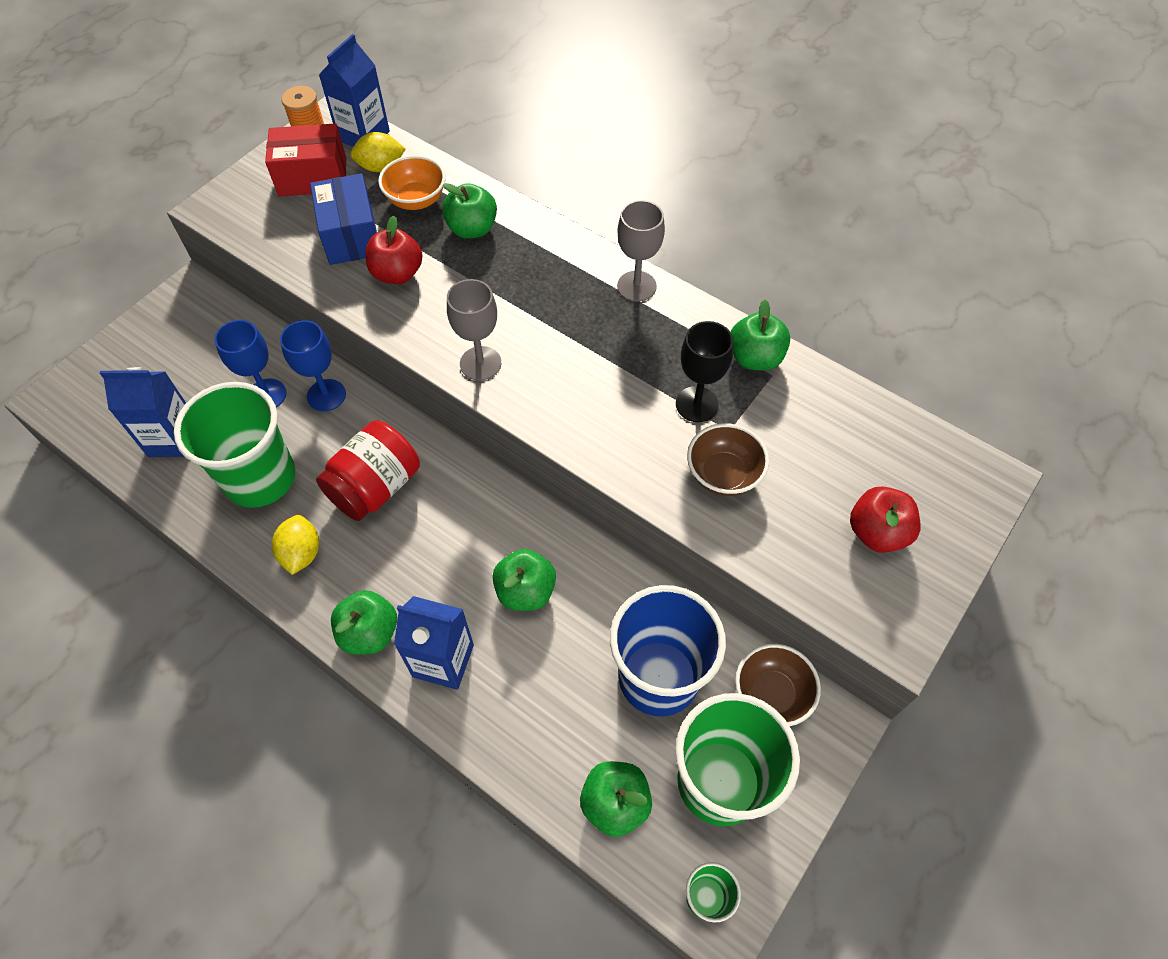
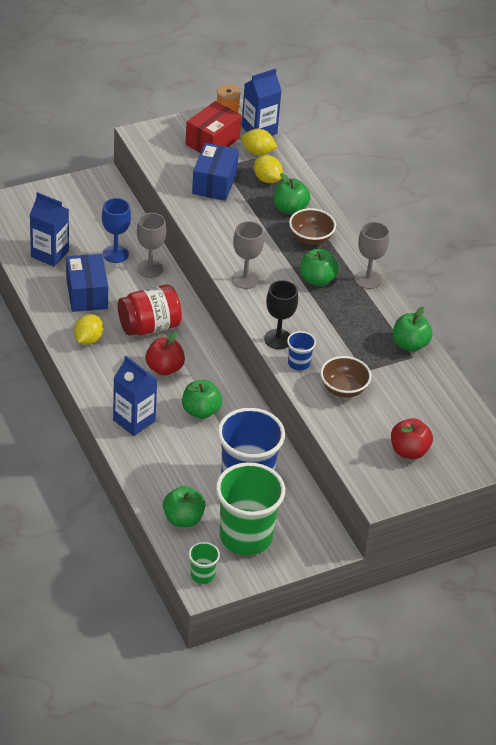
camera: 25 degrees right, 15 degrees down
green cup [174,382,295,508] -> blue box [66,254,108,312]
red box [265,123,346,197] -> red box turned 75 degrees counterclockwise [185,101,242,153]
blue goblet [280,320,346,412] -> grey goblet [137,213,166,278]
green apple [331,590,397,655] -> green apple moved to [300,249,339,286]
red apple [365,216,423,284] -> red apple moved to [145,332,185,376]
orange bowl [378,155,446,210] -> yellow lemon [254,155,283,183]
black goblet [676,321,733,422] -> black goblet moved to [264,280,298,349]
brown bowl [735,644,821,726] -> brown bowl moved to [289,208,336,245]
none -> blue cup [287,331,316,371]

